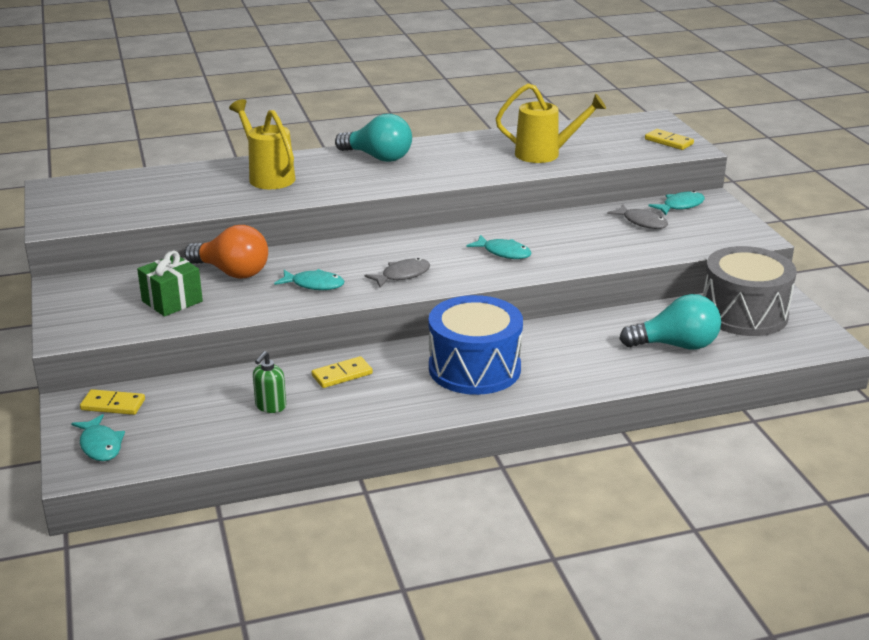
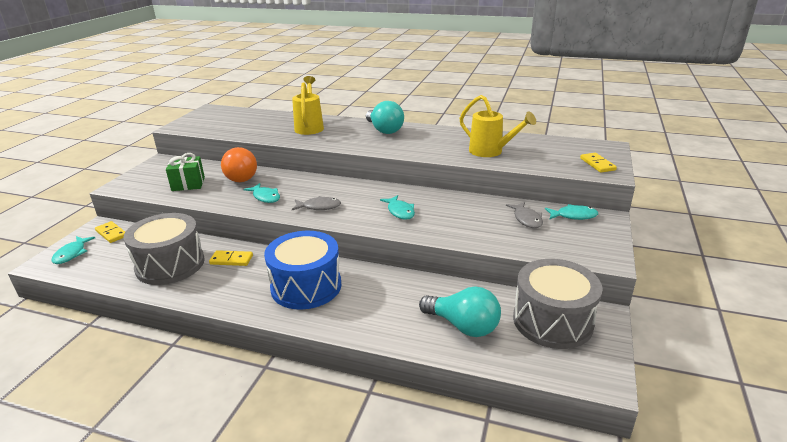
camera: 35 degrees right, 0 degrees up
green soap dispenser [253,351,286,413] -> grey drum [124,213,205,285]

